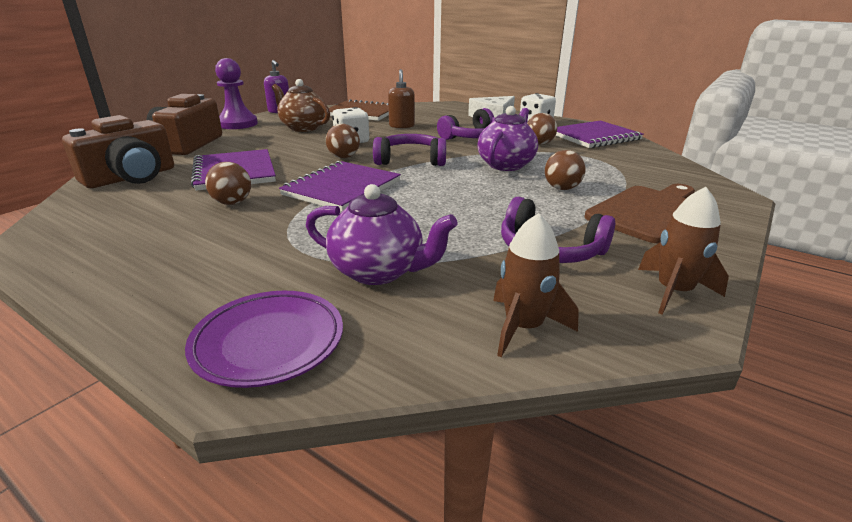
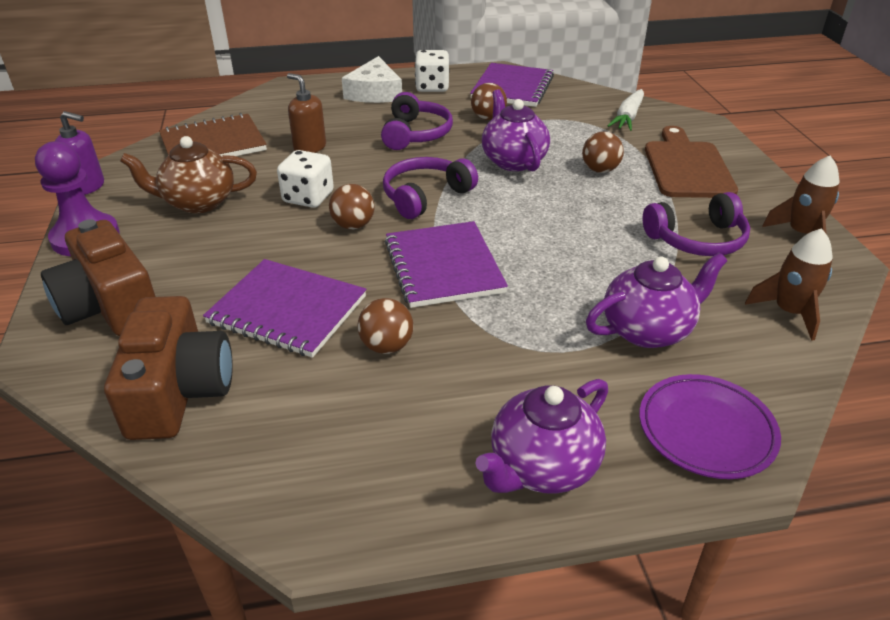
camera: 45 degrees left, 10 degrees up
none -> purple teapot [475,379,608,494]
none -> white carrot [607,89,644,131]

